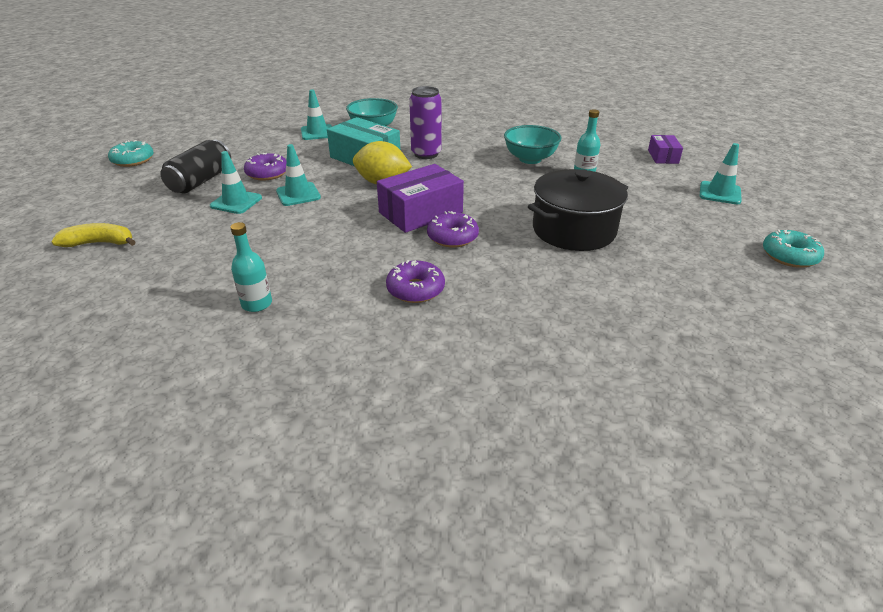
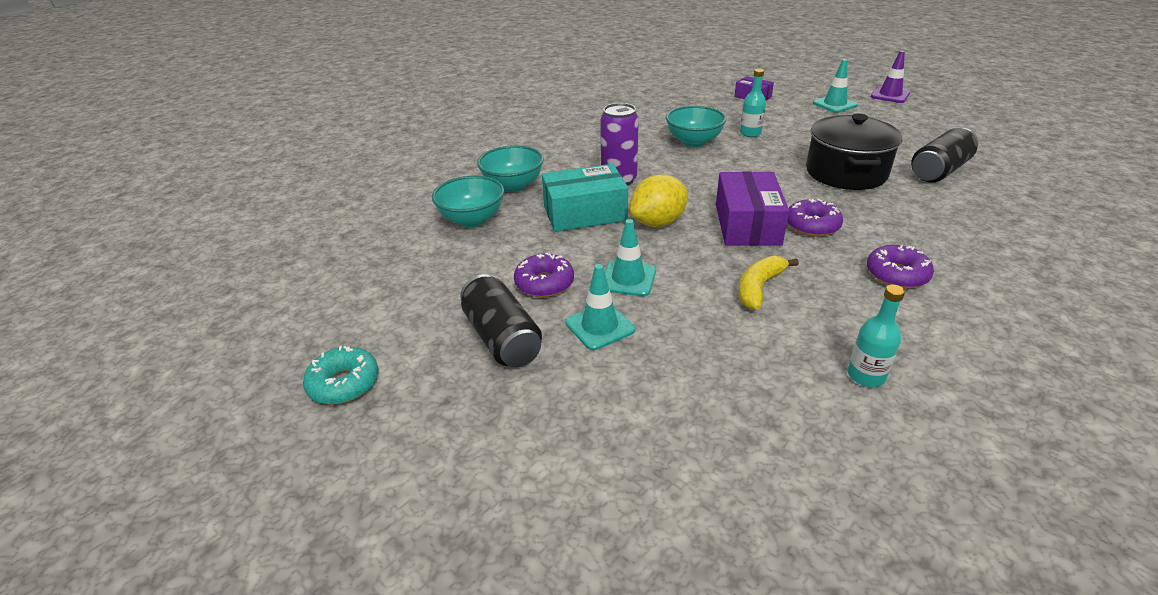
camera: 50 degrees left, 0 degrees up
yellow banana [51,223,136,247] -> yellow banana moved to [739,256,799,310]
turquoise traffic cone [301,89,332,140] -> turquoise bowl [432,176,504,227]
turquoise donut [763,230,824,268] -> none
none -> purple traffic cone [871,51,910,103]
none -> black can [911,128,978,183]

